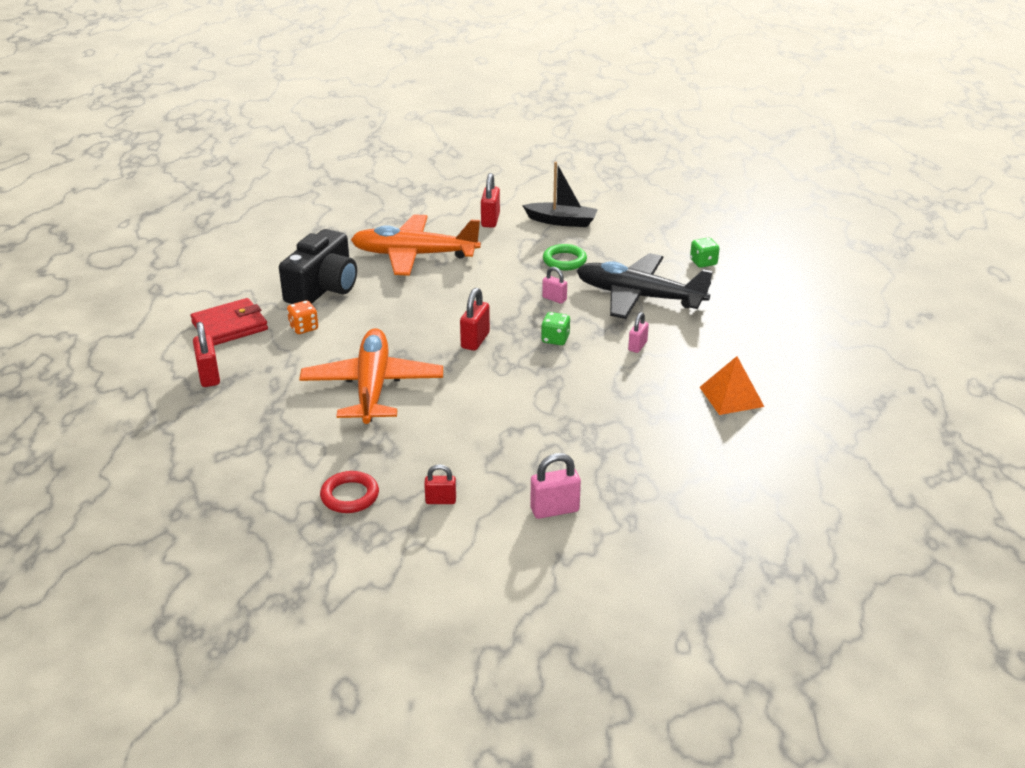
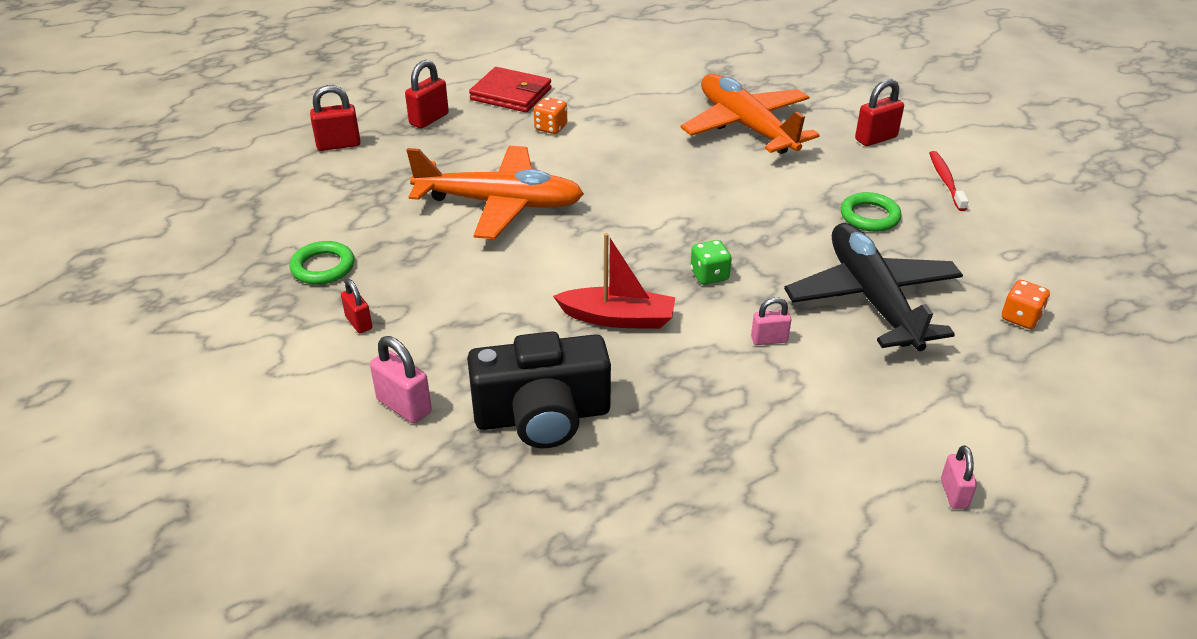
camera: 55 degrees right, 5 degrees up
black camera [279,229,357,304] -> black camera moved to [467,331,611,448]
orange plane [299,328,443,424] -> orange plane turned 45 degrees clockwise [406,146,584,239]
red ring [320,471,379,513] -> green ring [289,241,354,285]
red padlock [460,288,490,351] -> red padlock moved to [310,85,361,151]
black boat [522,162,598,227] -> red toothbrush [929,151,968,211]
pink padlock [542,267,567,304] -> pink padlock moved to [941,445,977,509]
green dice [690,238,719,268] -> orange dice [1002,280,1050,329]
orange pyramid [700,356,764,415] -> none
none -> red boat [553,233,675,329]

